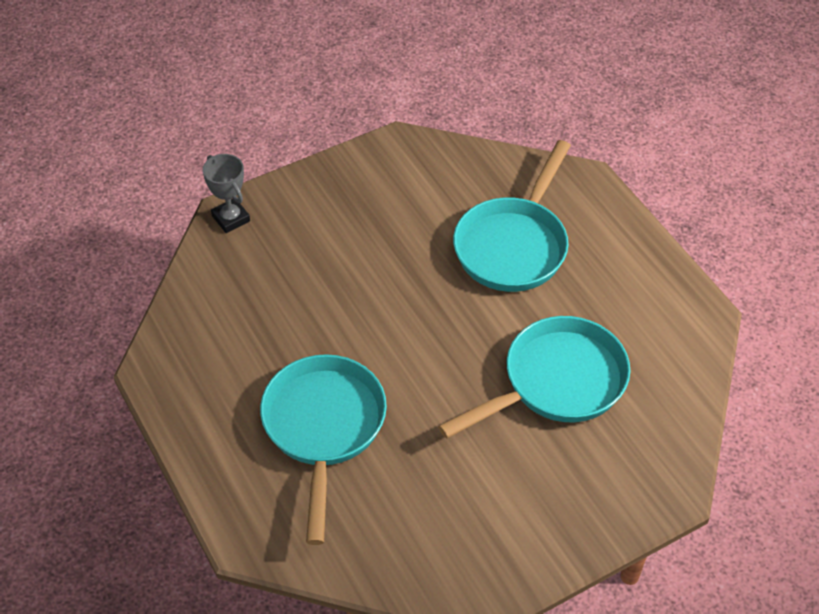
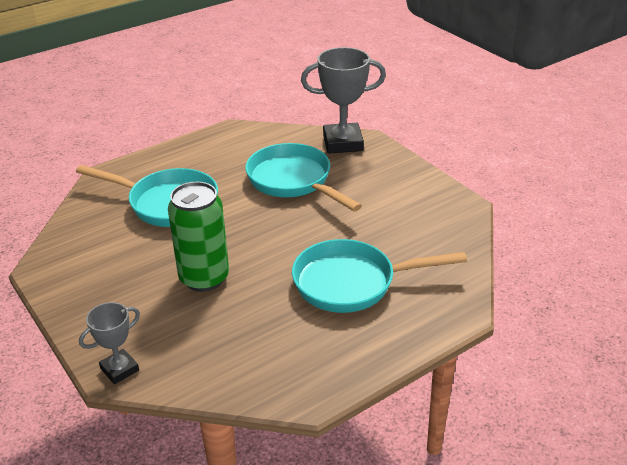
camera: 95 degrees left, 15 degrees down
none -> green can [168,182,229,292]
none -> grey trophy [301,47,386,154]

